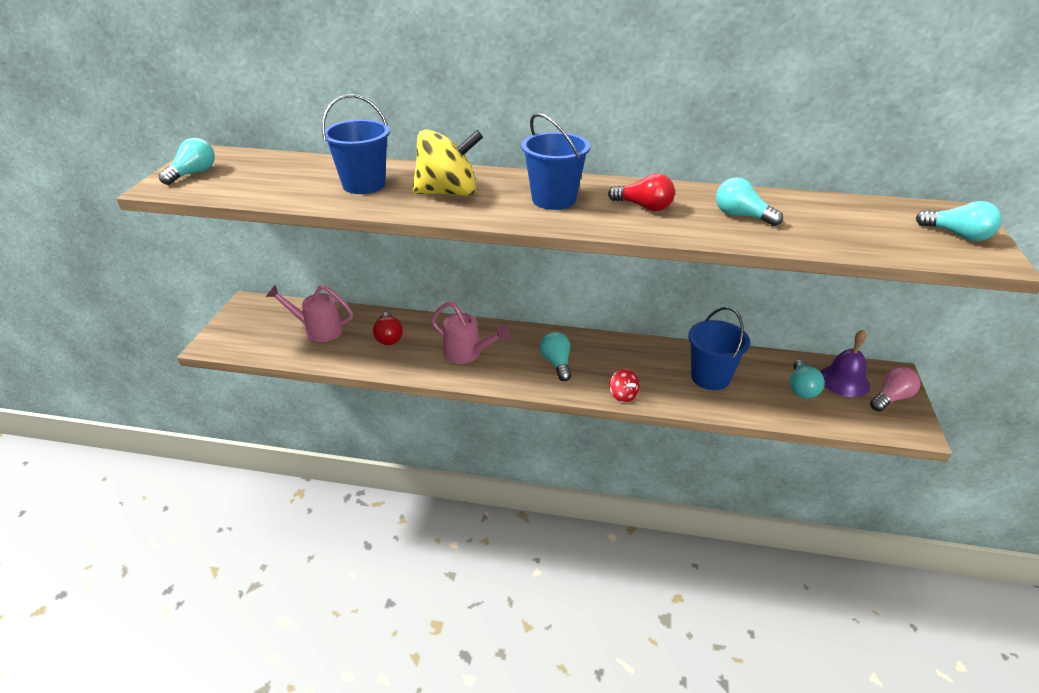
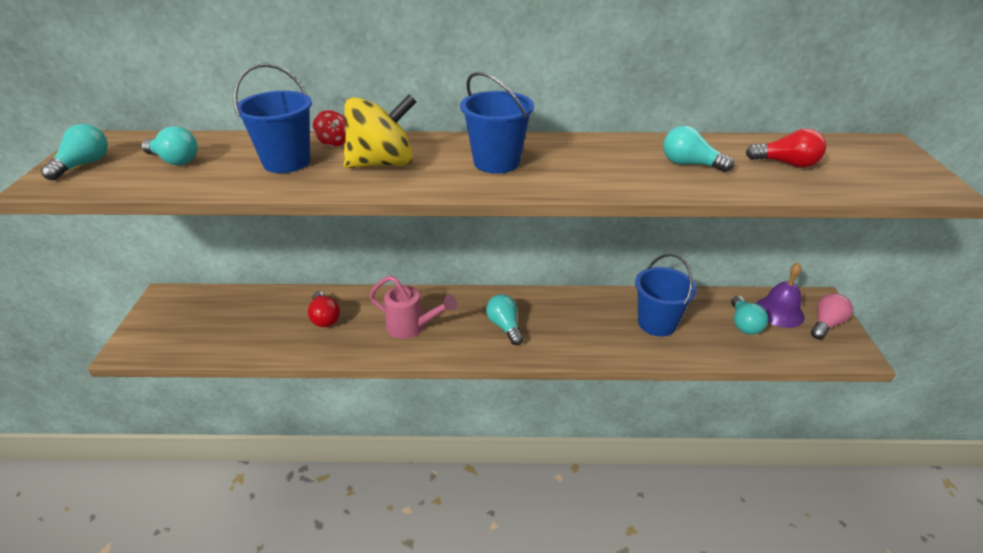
camera: 10 degrees left, 0 degrees up
pink watering can [266,285,353,342] -> none
red light bulb [608,174,675,211] -> red light bulb moved to [746,129,826,168]
red spinning top [609,369,639,403] -> red spinning top moved to [313,110,345,147]
turquoise light bulb [916,201,1002,241] -> turquoise light bulb moved to [141,126,198,165]

